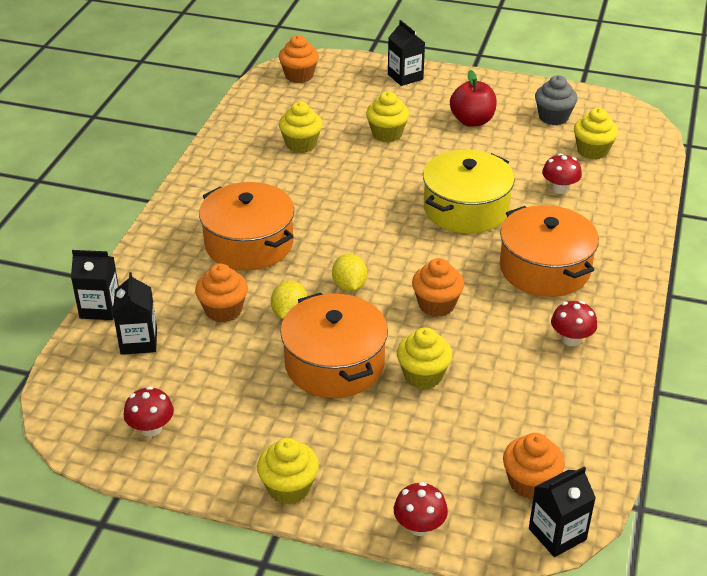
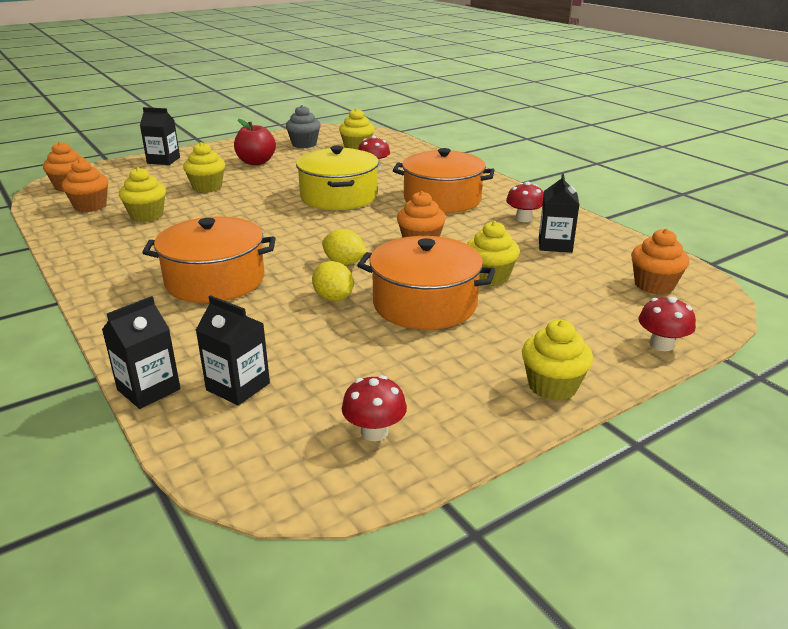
camera: 50 degrees left, 10 degrees down
orange cupcake [195,264,248,323] -> orange cupcake moved to [62,159,108,212]
black carton [529,466,596,557] -> black carton moved to [539,173,579,253]

